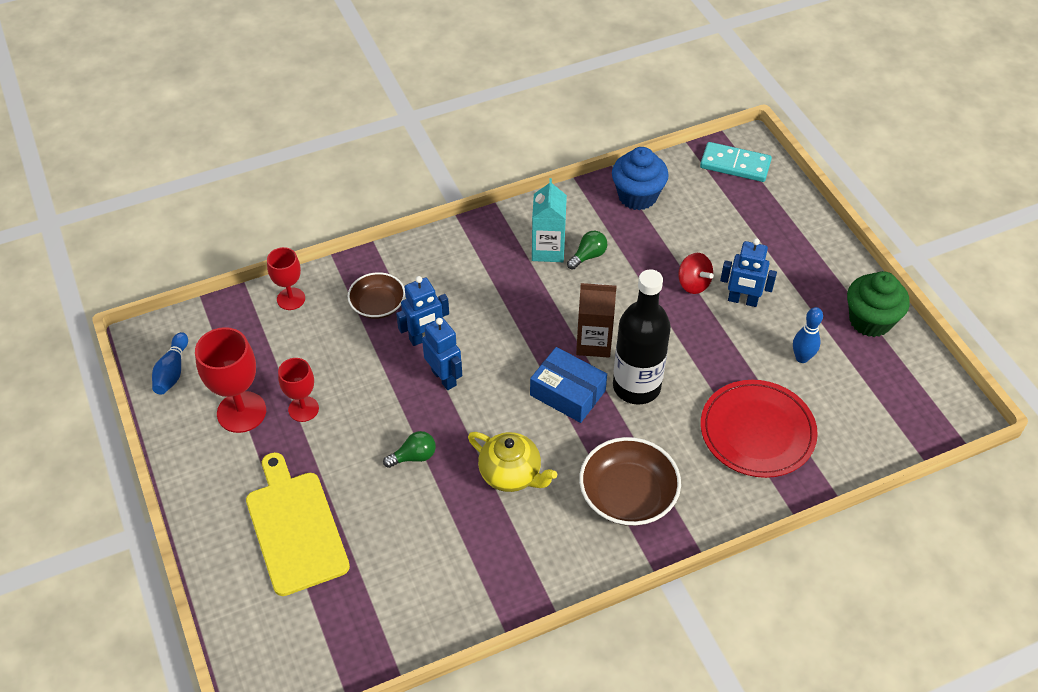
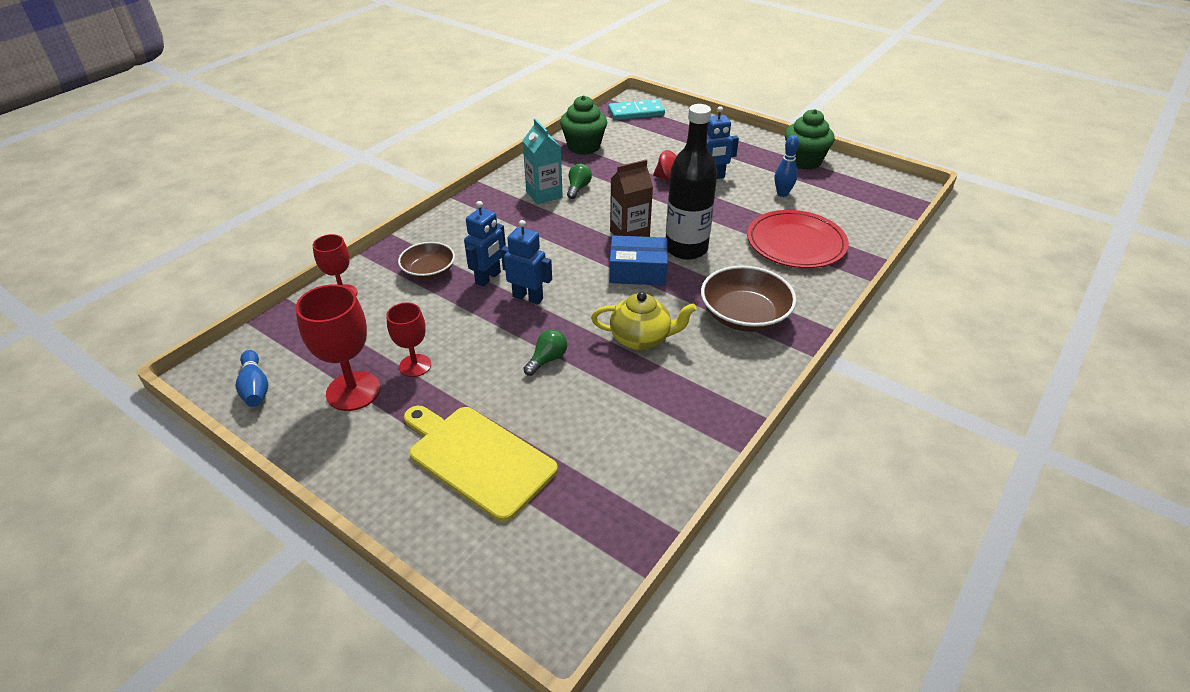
camera: 30 degrees left, 10 degrees down
blue cupcake [612,147,669,210] -> green cupcake [560,95,607,155]

